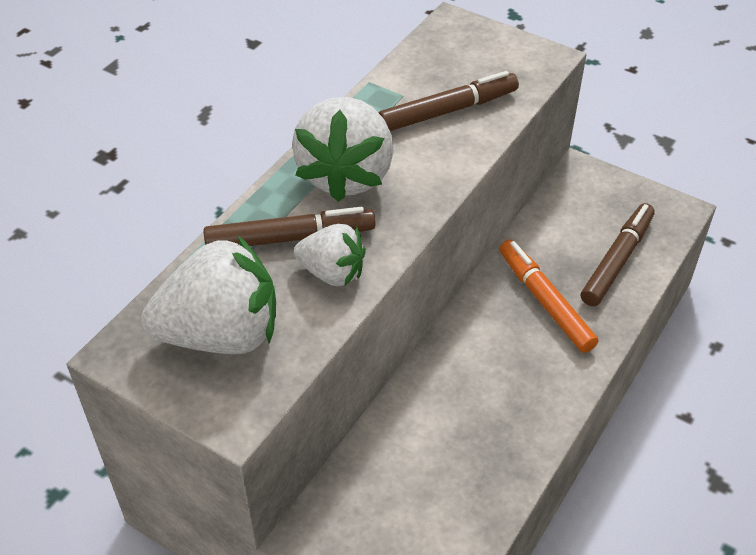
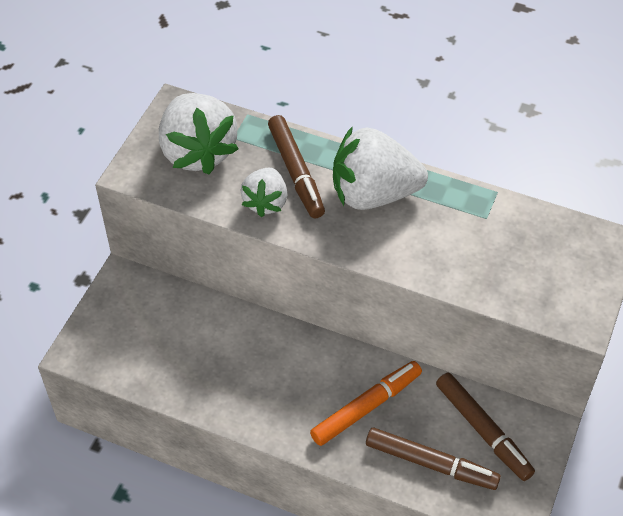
camera: 80 degrees right, 5 degrees up
brown marker [379,71,519,131] -> brown marker moved to [436,372,535,481]

